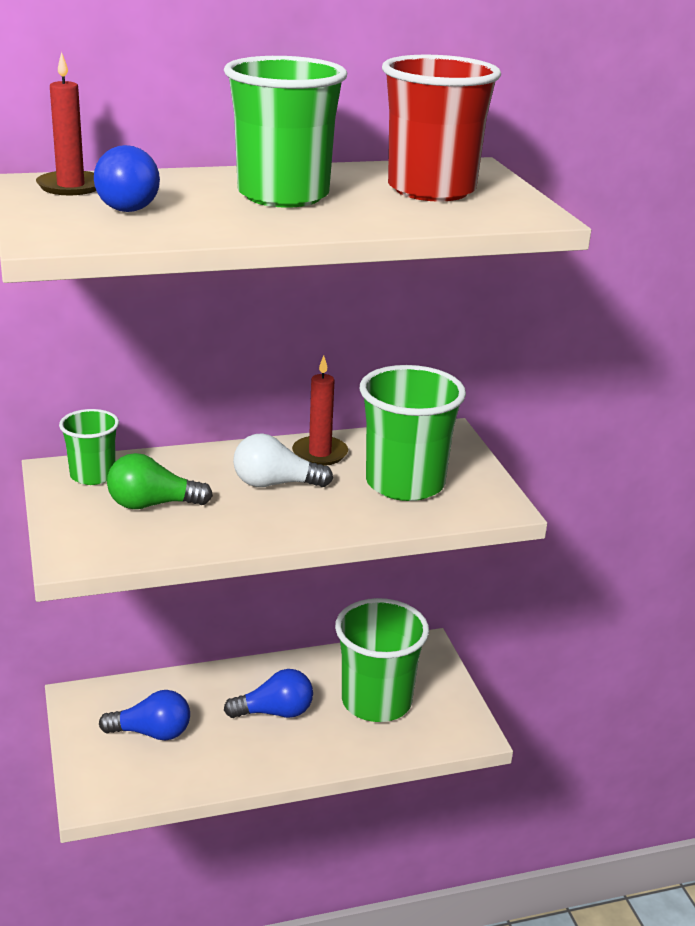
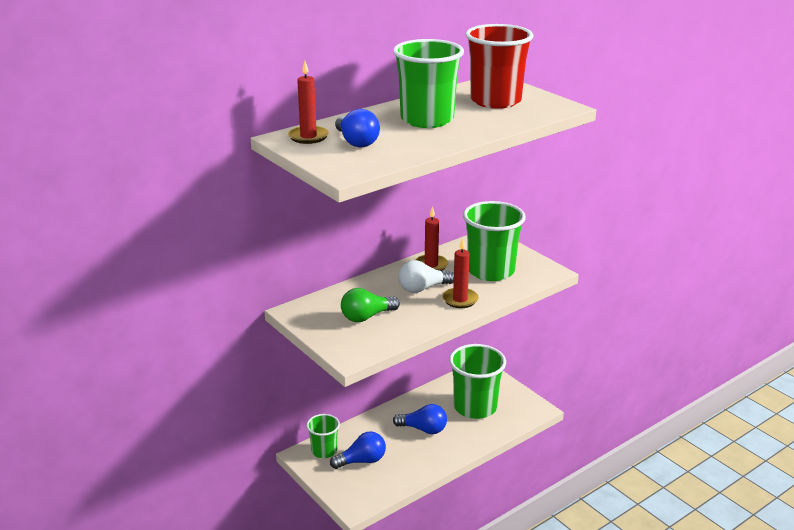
camera: 20 degrees left, 0 degrees up
green cup [59,409,119,485] -> green cup moved to [306,414,340,458]
blue light bulb [224,669,313,718] -> blue light bulb turned 45 degrees clockwise [393,404,447,434]
none -> red candle [442,238,479,308]

